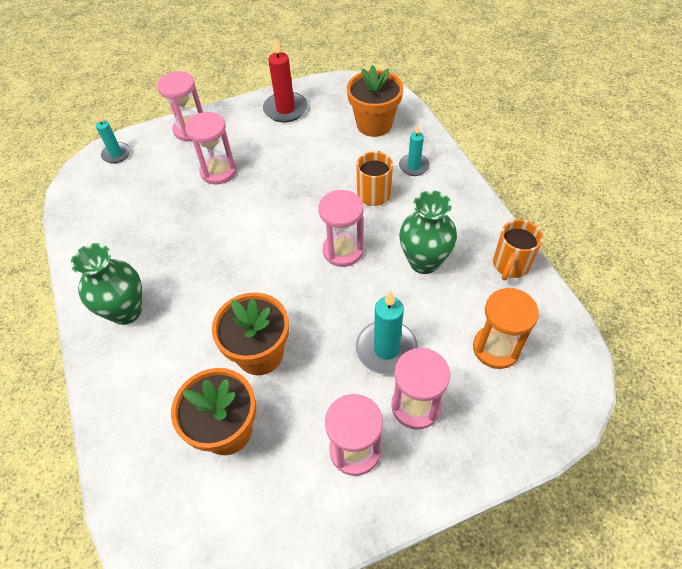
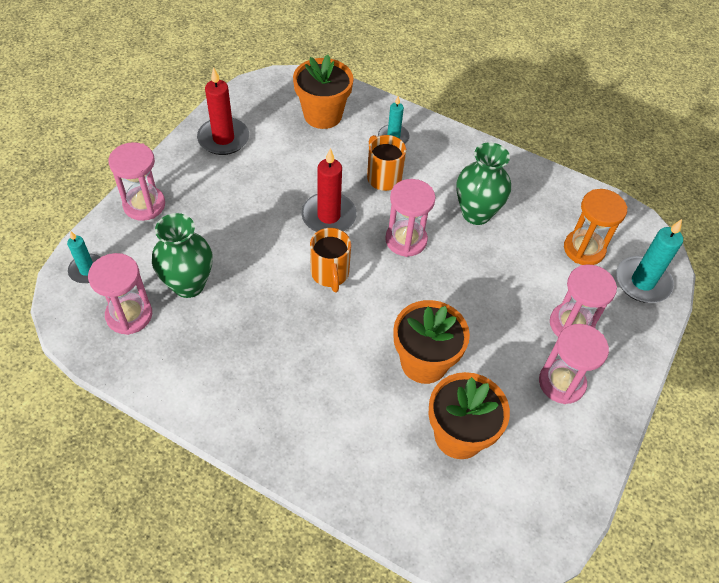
camera: 45 degrees left, 0 degrees up
green vase [71,243,142,325] -> green vase moved to [152,213,213,298]
pink hourglass [185,112,237,184] -> pink hourglass moved to [88,253,152,335]
turquoise candle [356,290,418,375] -> turquoise candle moved to [616,219,683,303]
orange mug [493,219,543,281] -> orange mug moved to [310,228,351,293]
none -> red candle [301,148,357,232]

